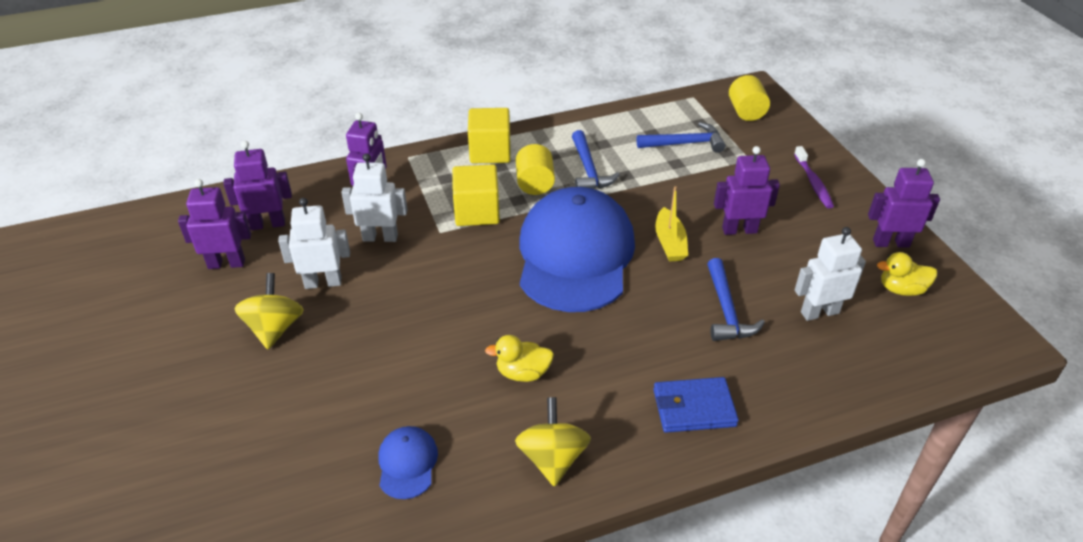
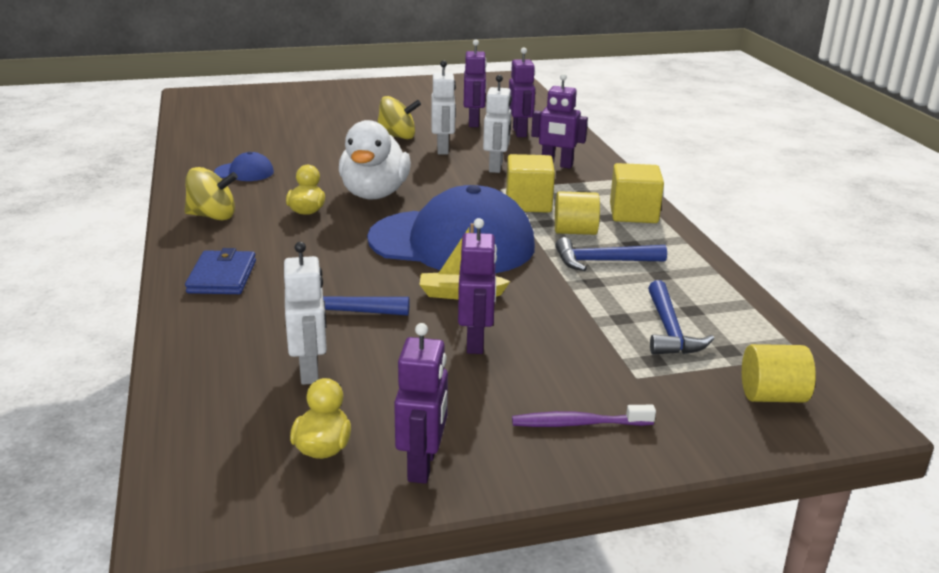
camera: 95 degrees right, 15 degrees down
none -> white duck [339,120,411,199]

